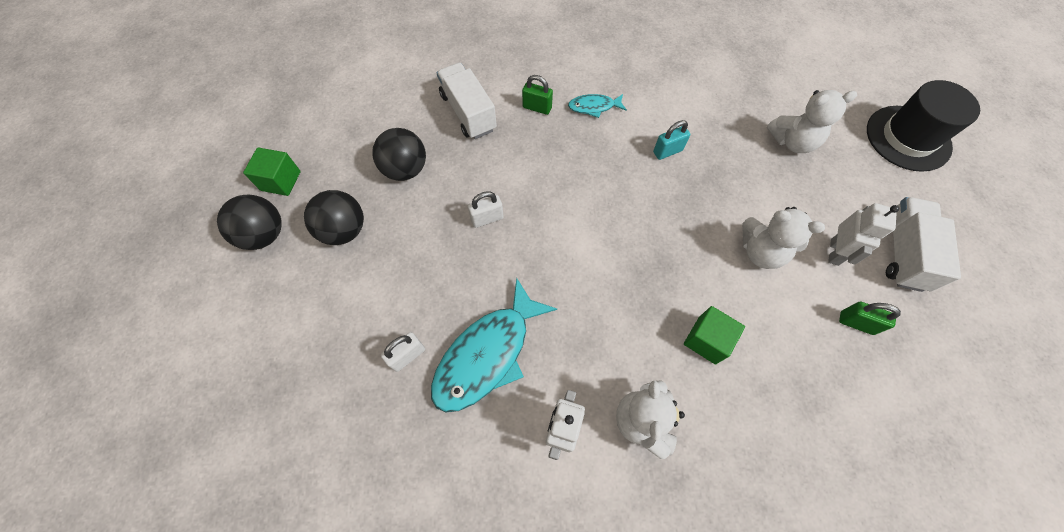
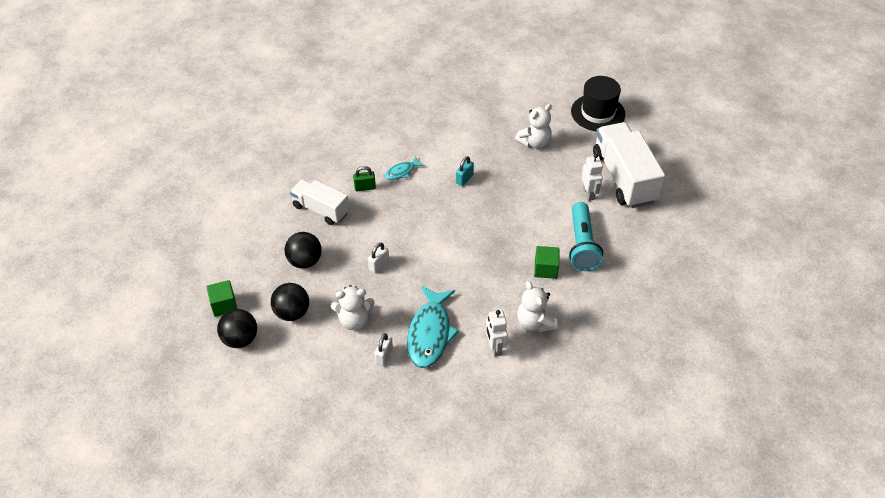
camera: 30 degrees left, 15 degrees down
white teddy bear [742,207,825,269] -> white teddy bear moved to [331,285,375,330]
green padlock [839,302,901,335] -> none
white truck [886,197,961,292] -> white truck [593,122,665,208], size x1.62
none -> turquoise flashlight [569,202,603,271]

